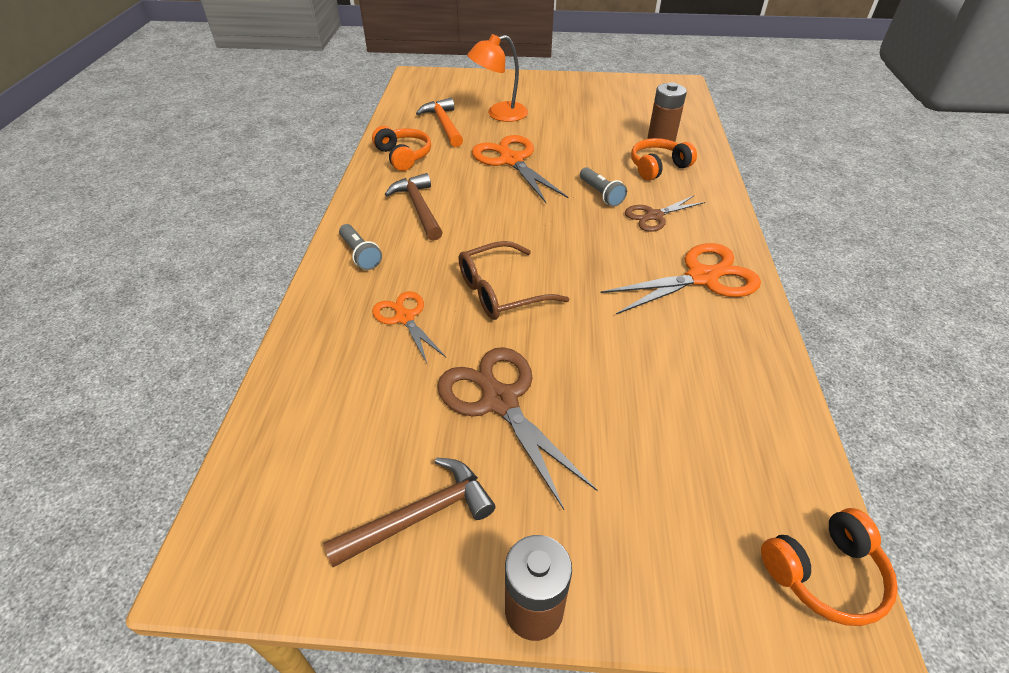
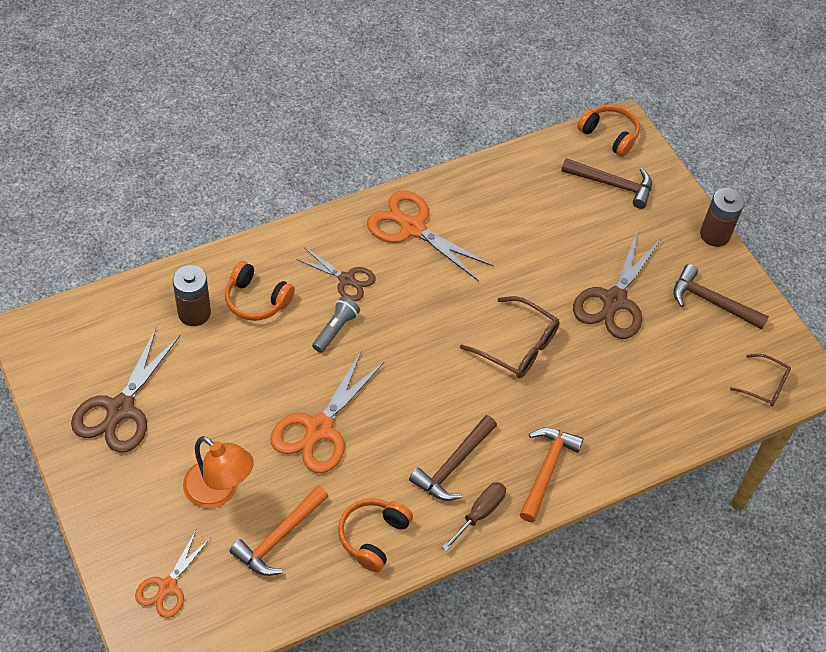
camera: 125 degrees left, 10 degrees up
grey flashlight [339,224,382,270] -> orange hammer [520,428,584,522]
orange scissors [372,291,446,363] -> orange scissors moved to [135,531,210,618]
none -> brown scissors [71,328,180,453]
none -> brown screwdriver [442,482,506,551]
none -> brown hammer [561,158,652,209]
none -> brown glasses [730,354,791,406]

